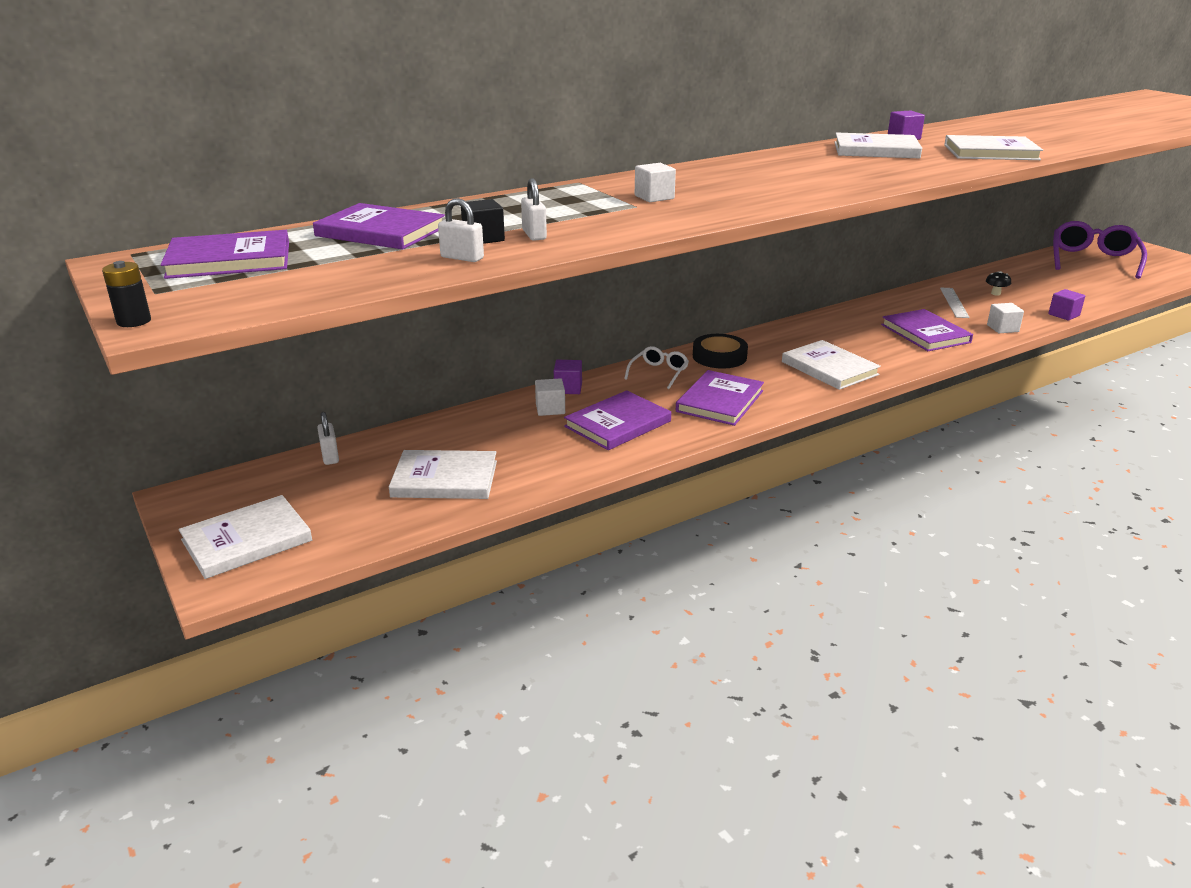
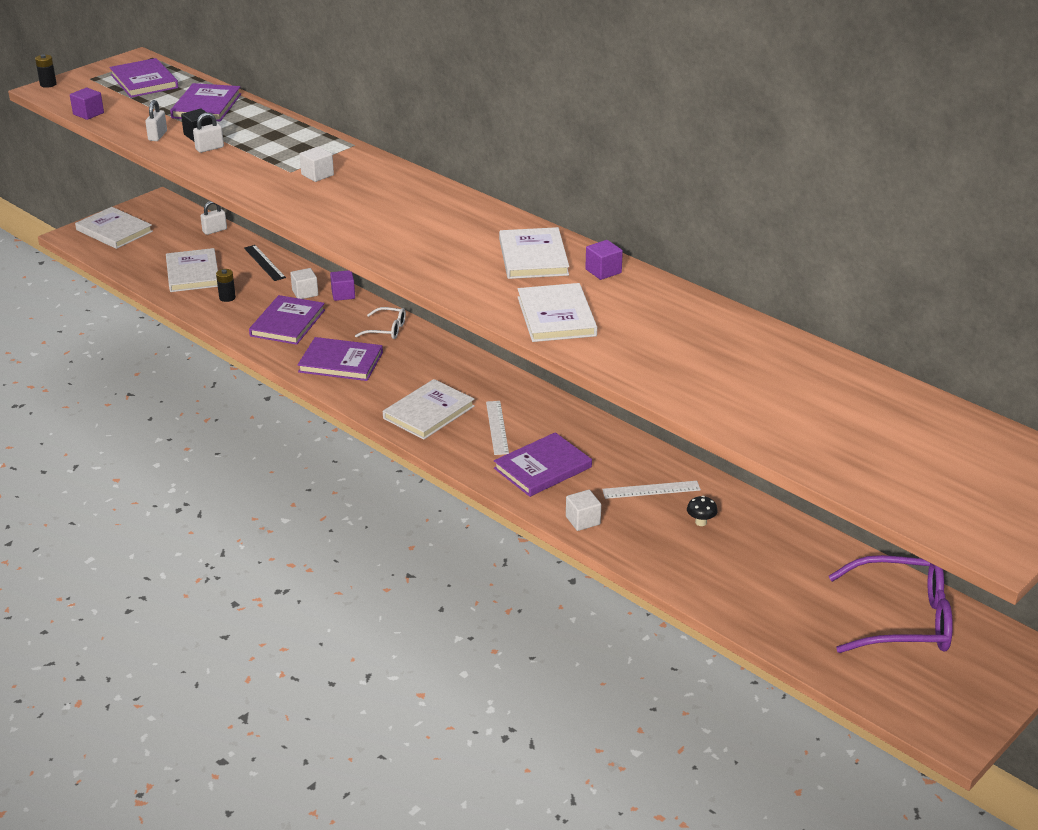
camera: 75 degrees right, 5 degrees up
purple book [564,390,671,450] -> purple book turned 75 degrees clockwise [249,295,325,345]
black tape [693,334,748,369] -> none
purple cube [1048,289,1085,321] -> purple cube moved to [70,88,104,120]
none -> black battery [216,269,236,302]
none -> black ruler [244,245,286,281]
none -> white ruler [486,401,509,455]

